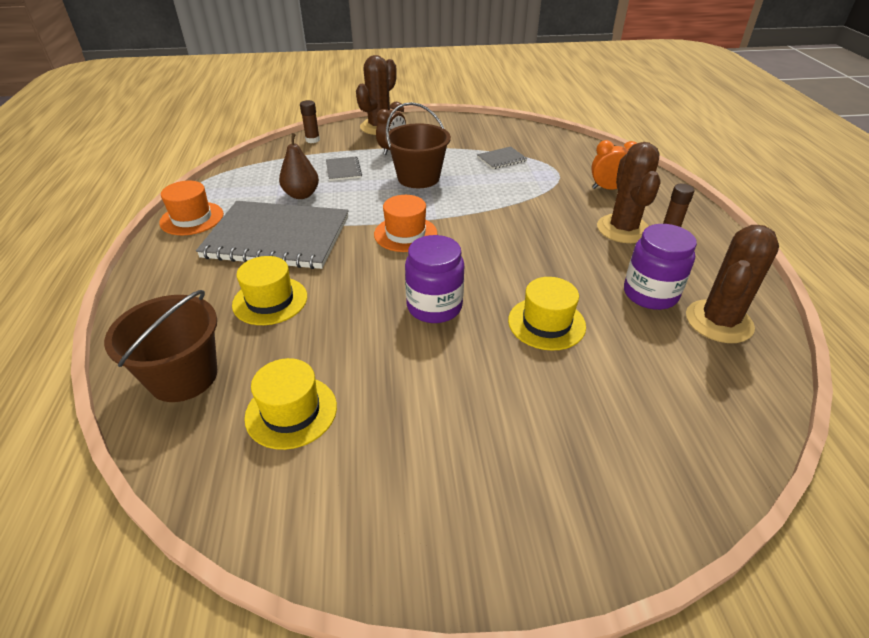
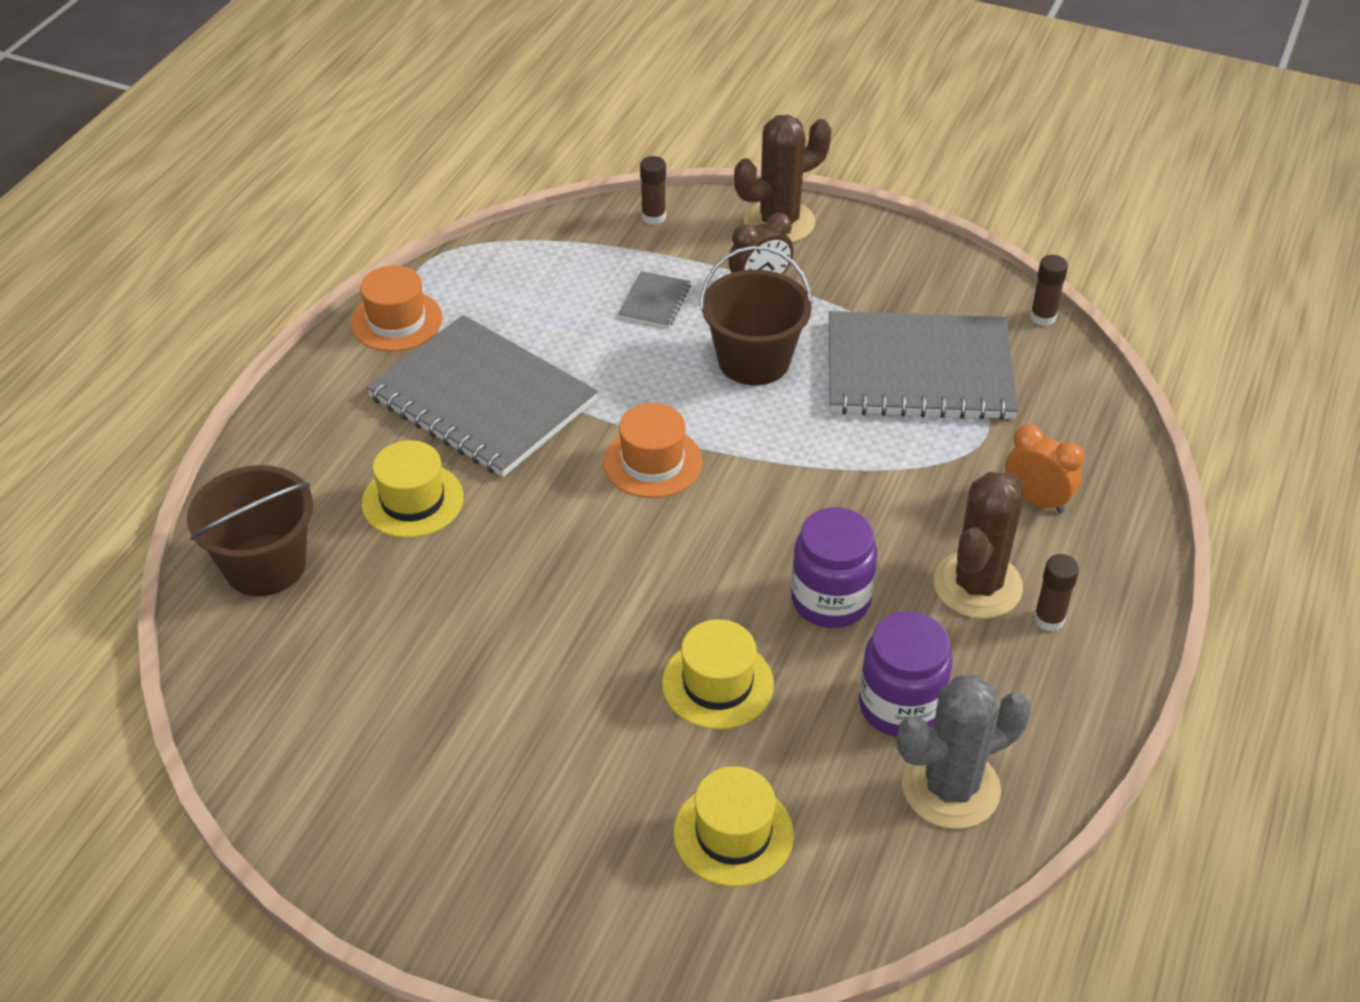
camera: 30 degrees right, 5 degrees up
yellow hat [244,358,337,450] -> yellow hat moved to [674,766,794,887]
brown pear [279,133,319,199] -> none
purple jar [405,235,464,323] -> purple jar moved to [791,507,877,628]
grey notebook [477,146,527,169] -> grey notebook [829,311,1018,420], size x2.48
brown cactus [686,225,779,343] -> grey cactus [897,675,1031,829]
none -> brown glue stick [1030,255,1068,326]

